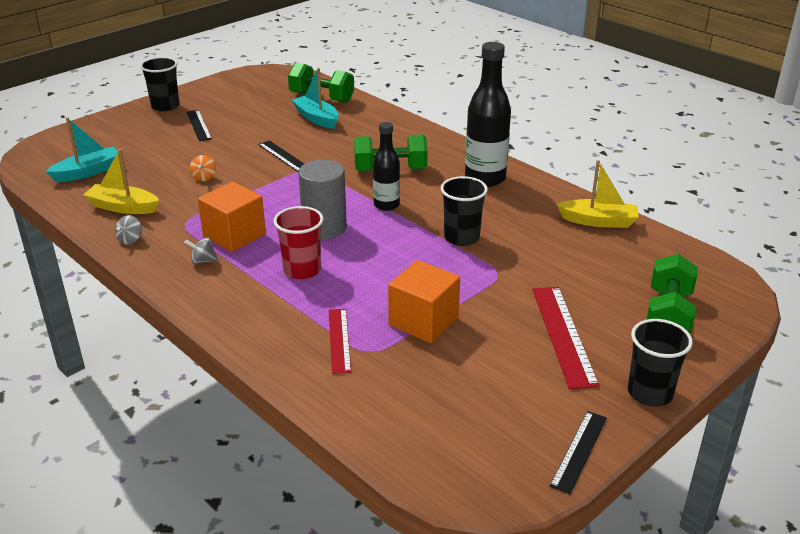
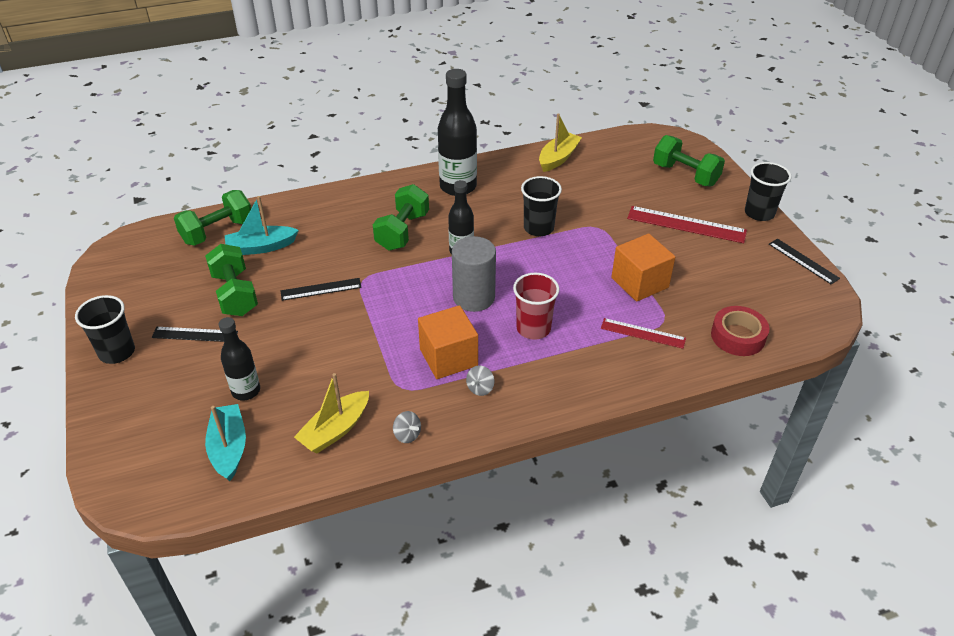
camera: 65 degrees left, 10 degrees up
orange spinning top [190,155,216,181] -> none
none -> green dumbbell [205,244,258,316]
none -> black bottle [219,317,260,401]
none -> red tape [711,306,769,356]

